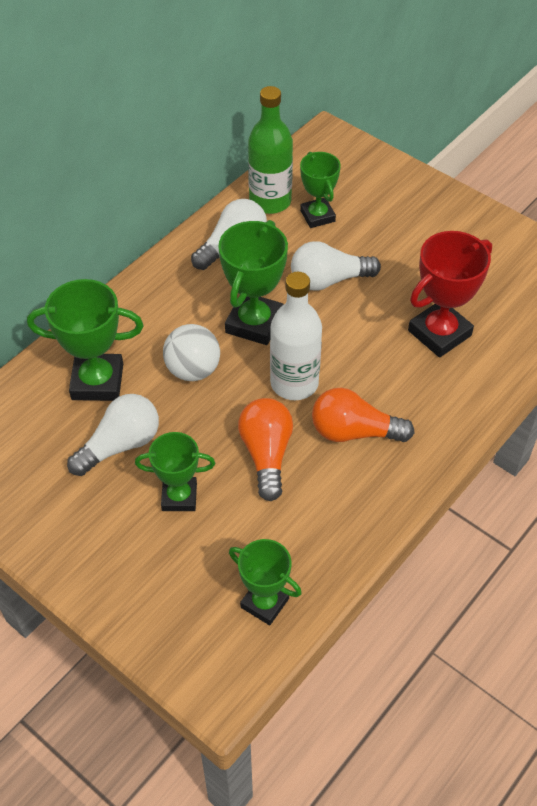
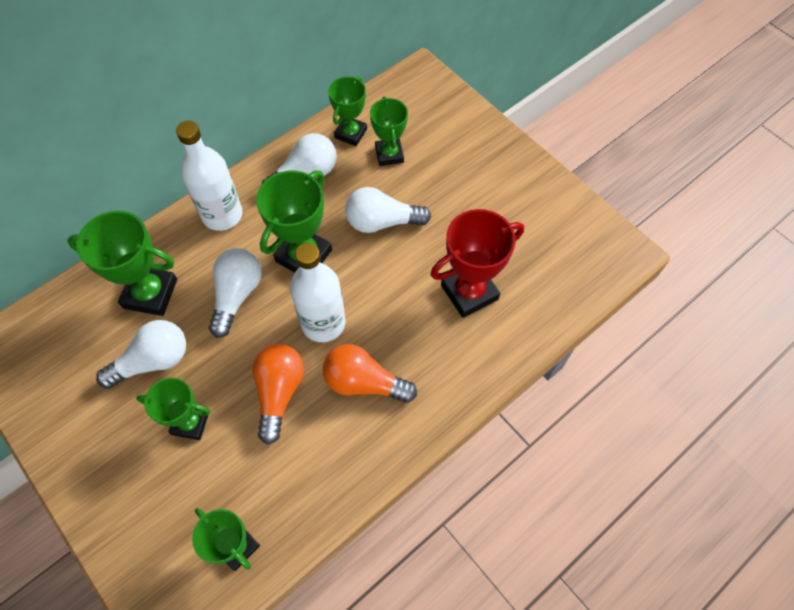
camera: 10 degrees right, 10 degrees up
white ball [163,324,220,381] -> white light bulb [209,248,262,338]
green bottle [248,86,293,214] -> green trophy [328,76,367,146]
none -> white bottle [176,121,242,231]

